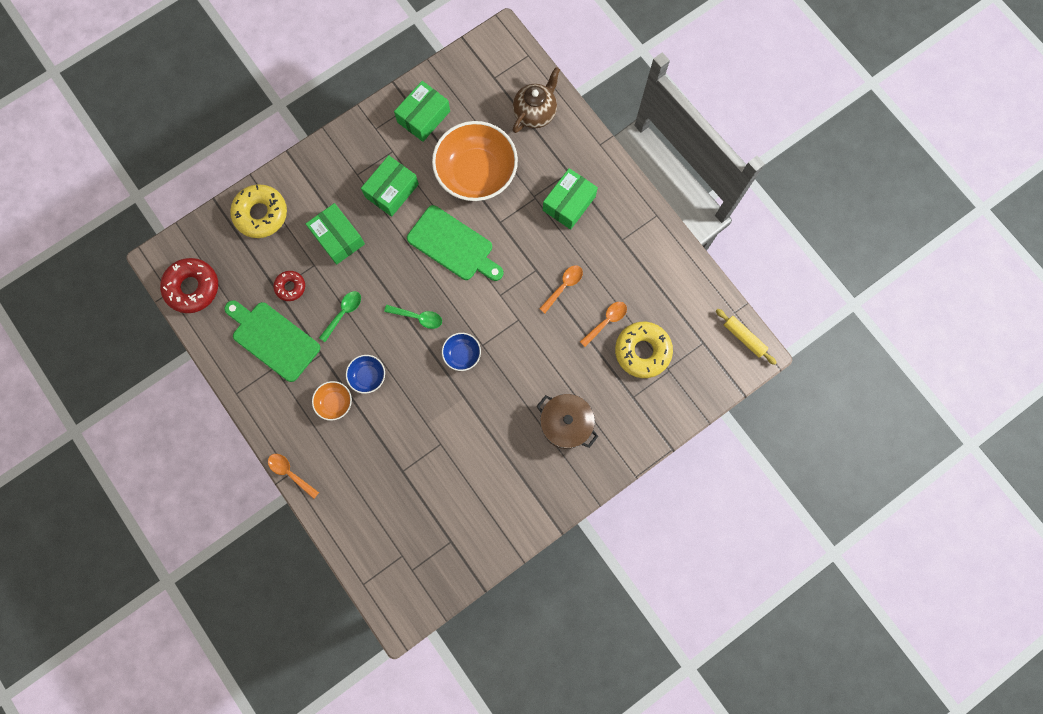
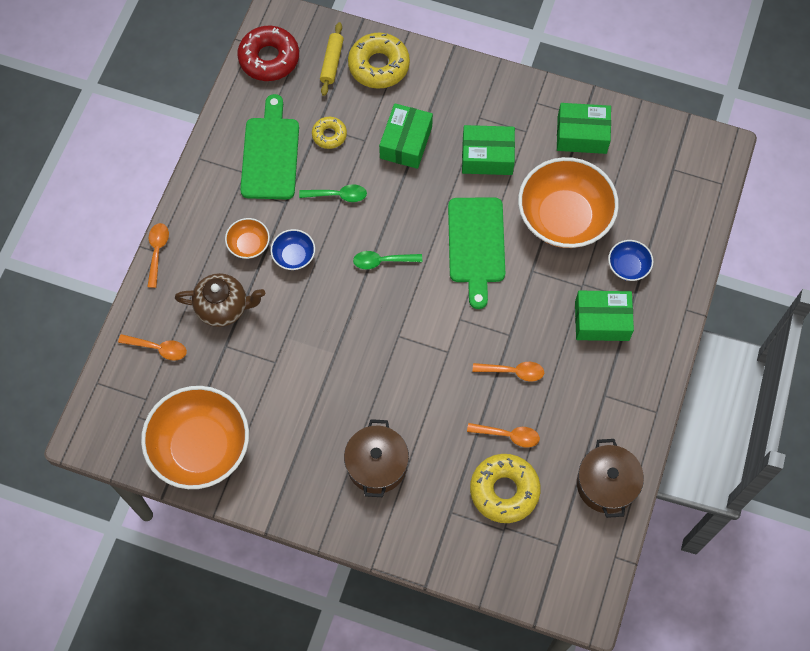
camera: 55 degrees right, 10 degrees down
red donut [273,271,305,301] -> yellow donut [312,117,347,149]
green spoon [384,305,442,329] -> green spoon turned 105 degrees clockwise [353,251,422,269]
blue bowl [442,333,481,371] -> blue bowl moved to [608,240,653,281]
brown teapot [513,67,560,133] -> brown teapot moved to [175,273,265,327]
yellow rolling pin [716,309,777,365] -> yellow rolling pin moved to [320,22,344,96]
none -> orange spoon [118,334,187,361]
none -> orange bowl [141,386,249,489]
none -> brown pot [577,439,644,518]

